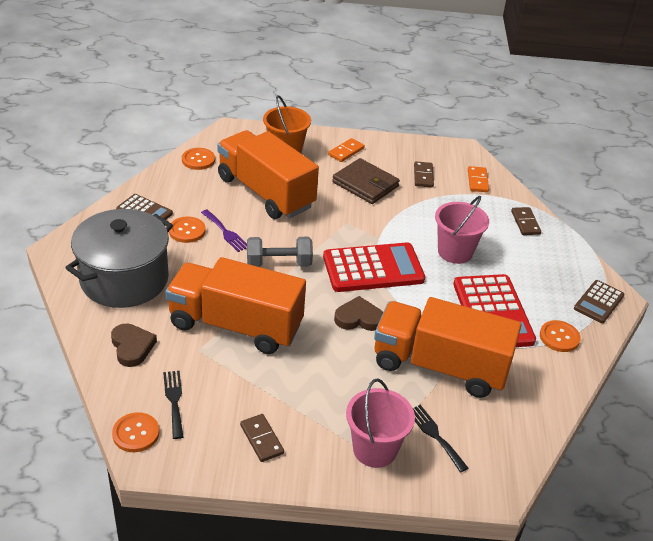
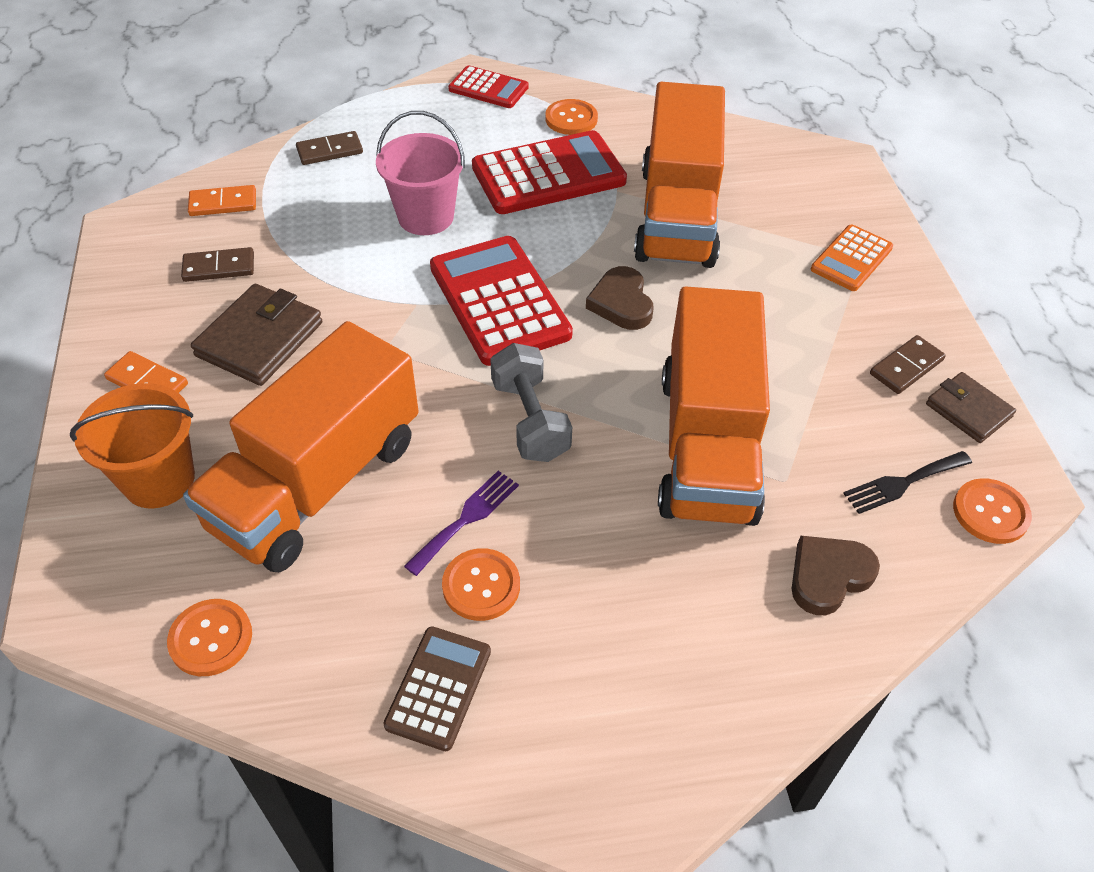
camera: 100 degrees left, 10 degrees up
grey pot [65,209,173,308] -> none
pink bucket [346,378,415,468] -> orange calculator [811,224,893,291]
black fork [413,405,468,472] -> none
brown calculator [574,280,625,323] -> red calculator [448,65,529,108]
none -> brown wallet [926,372,1016,443]

